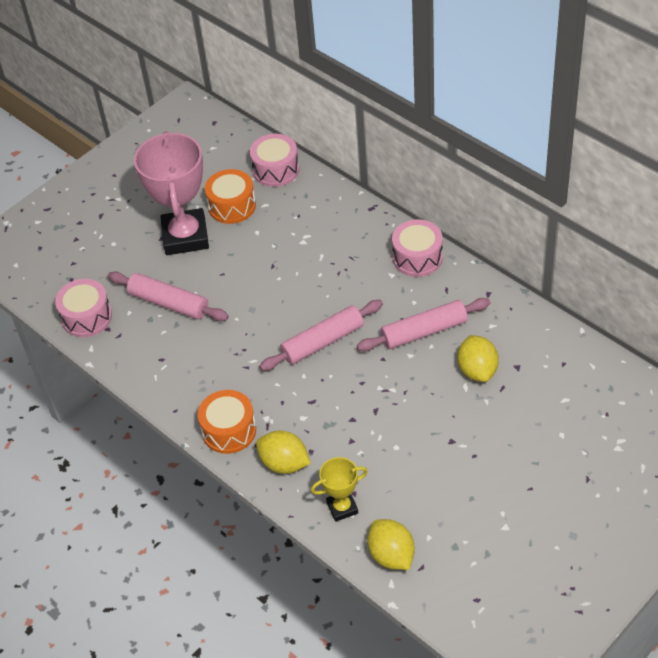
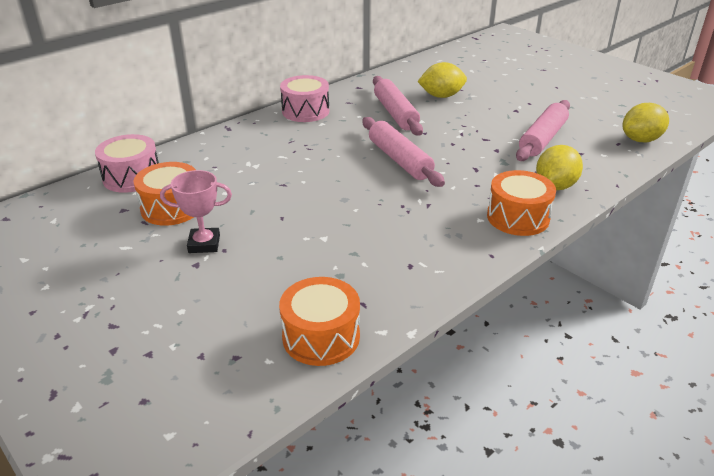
camera: 90 degrees left, 15 degrees down
pink drum [55,279,112,337] -> orange drum [279,277,360,366]
pink rolling pin [108,271,229,321] -> pink rolling pin moved to [516,100,570,161]
pink trophy [134,131,209,255] -> pink trophy [160,170,232,253], size x0.49
yellow trophy [311,457,368,522] -> none

